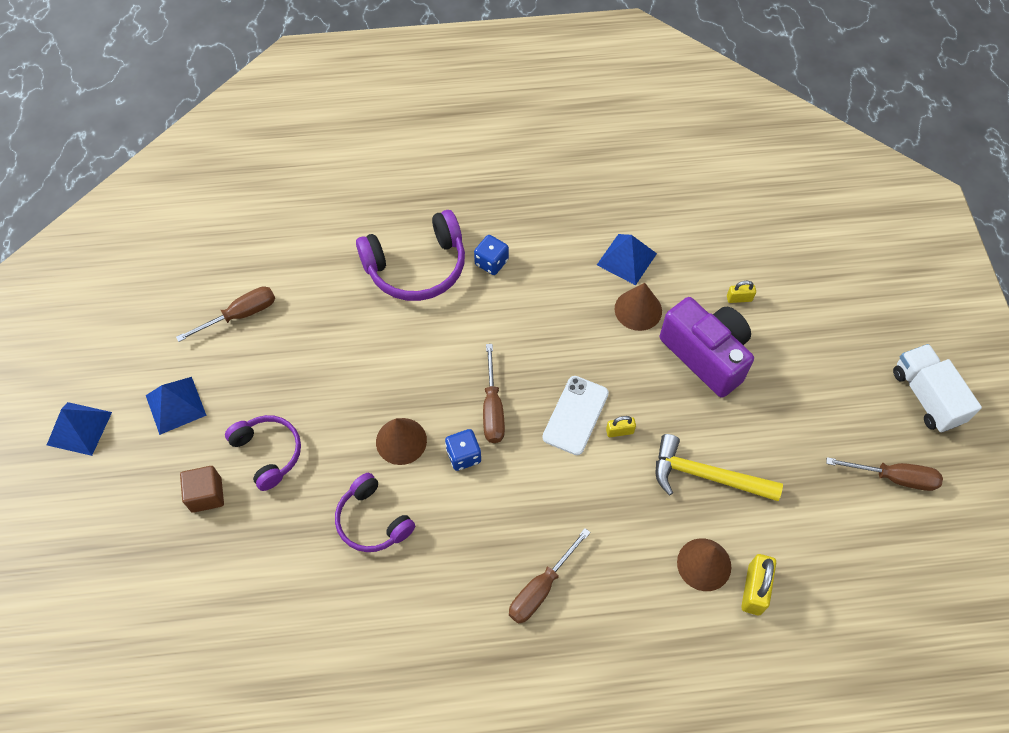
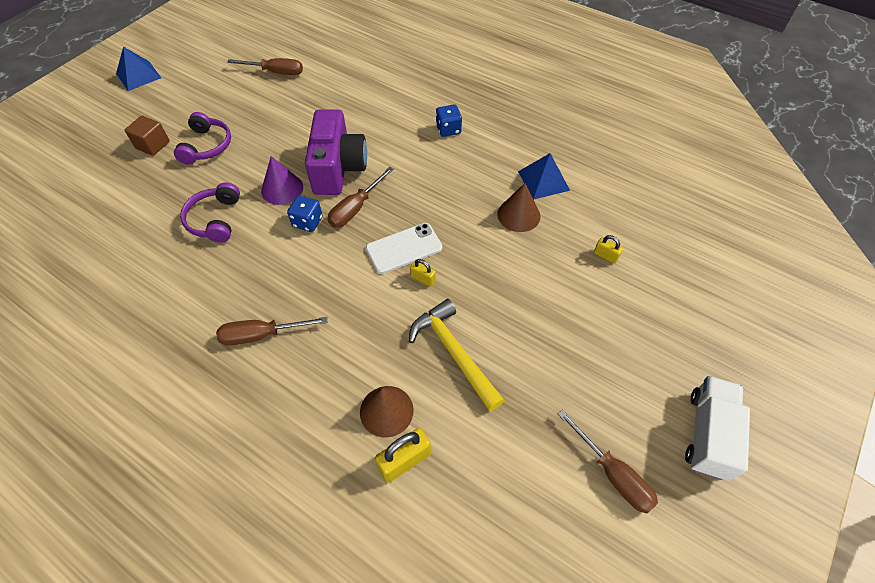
camera: 40 degrees right, 5 degrees down
blue pyramid [146,377,207,435] -> none
purple headphones [356,210,465,301] -> none
brown cone [376,418,427,465] -> purple cone [261,156,303,205]
purple camera [660,297,754,398] -> purple camera moved to [305,109,367,195]

